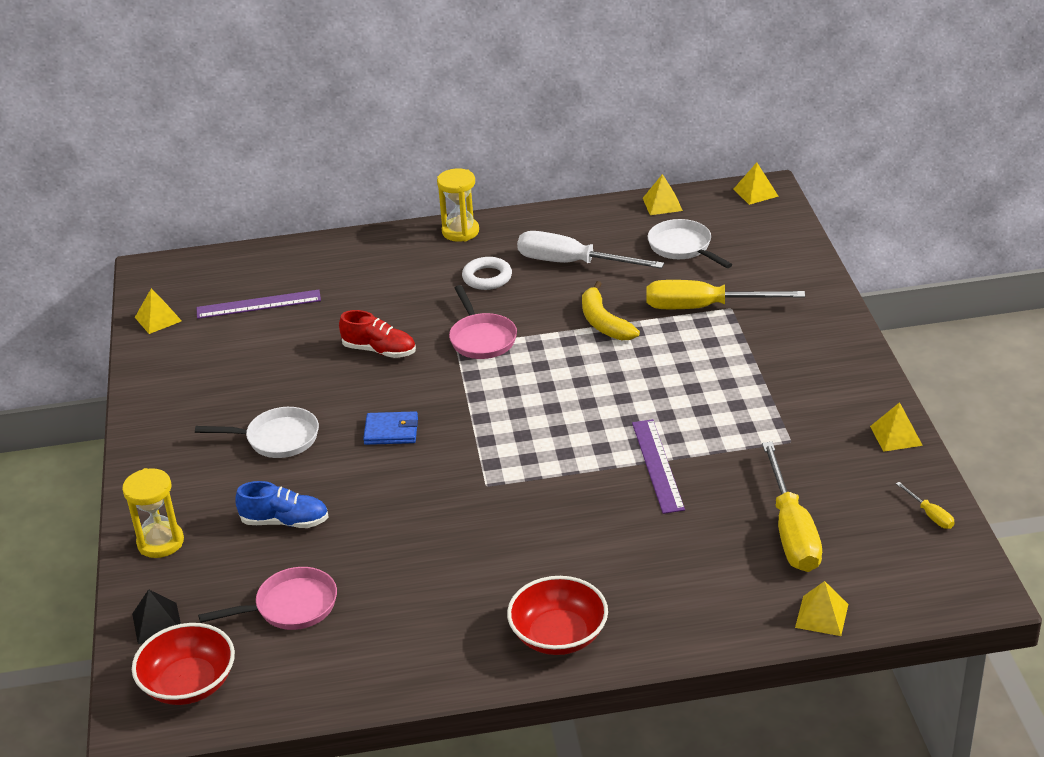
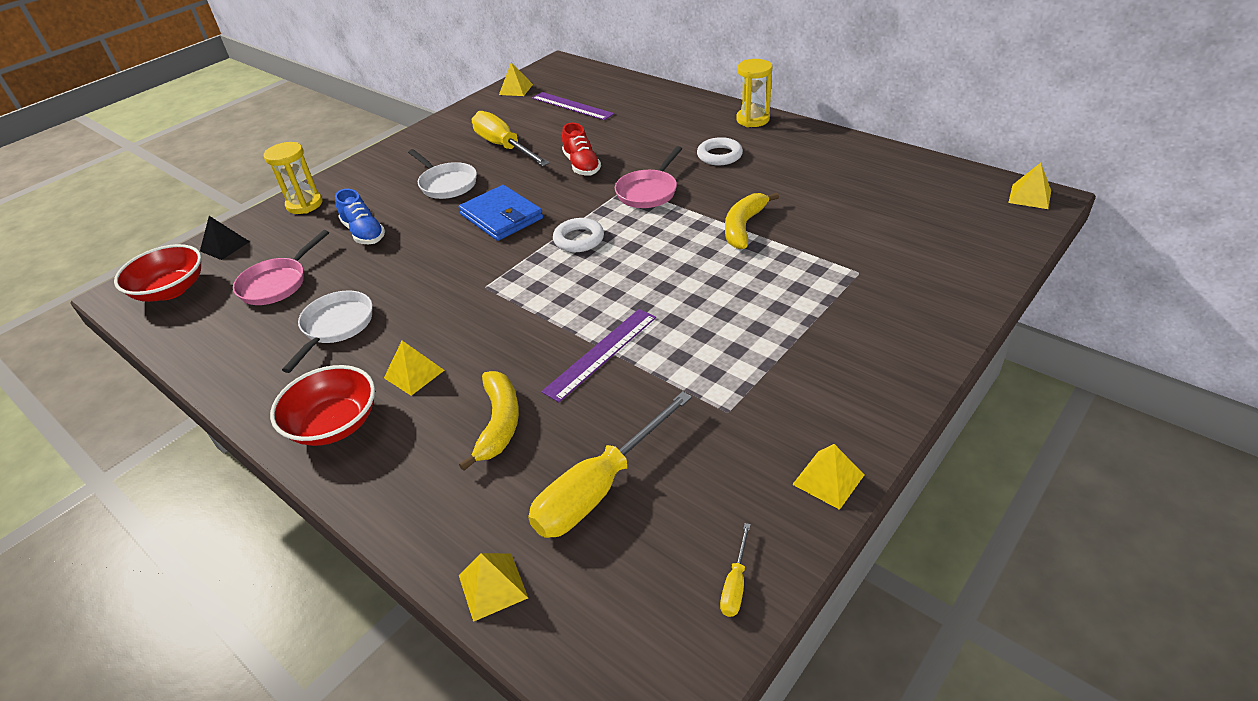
camera: 50 degrees right, 5 degrees up
pink pan [198,567,337,630] -> pink pan turned 90 degrees clockwise [233,230,329,305]
blue wallet [363,411,418,445] -> blue wallet [459,185,543,241], size x1.55
white screwdriver [517,231,664,269] -> none
yellow pyramid [643,174,683,215] -> yellow pyramid moved to [384,341,445,396]
white pan [647,219,732,268] -> white pan moved to [282,290,372,373]
yellow screwdriver [647,280,805,309] -> yellow screwdriver moved to [472,111,550,166]
none -> yellow banana [459,371,519,471]
none -> white ring [553,218,604,252]

